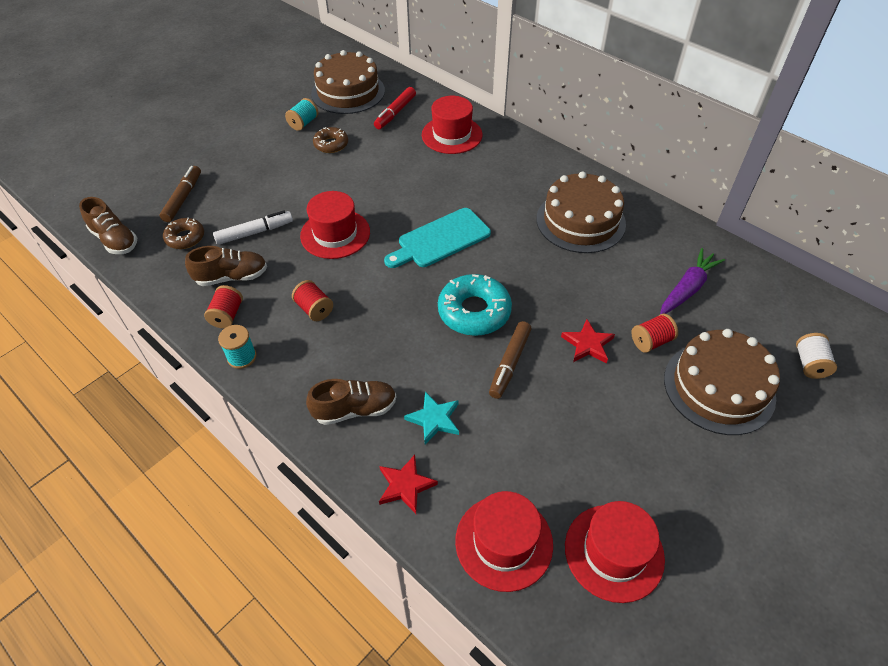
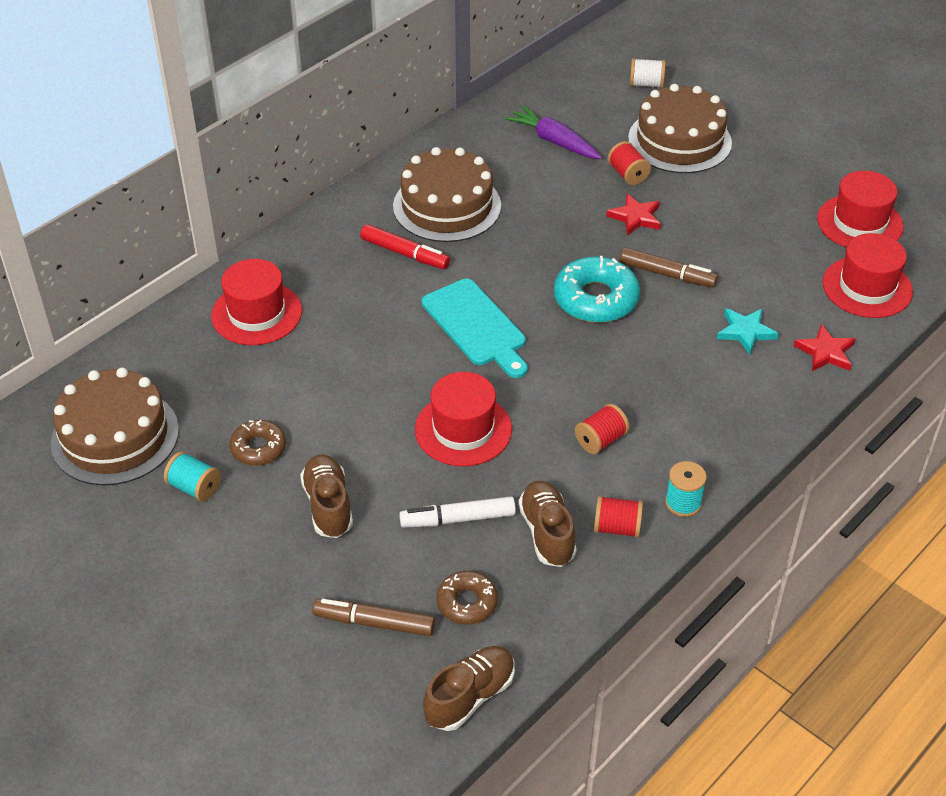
camera: 90 degrees left, 5 degrees down
white marker [213,210,293,245] -> white marker turned 75 degrees counterclockwise [399,496,516,528]
brown shoe [306,379,397,425] -> brown shoe moved to [300,454,353,538]
red marker [374,87,416,129] -> red marker moved to [360,224,450,269]

